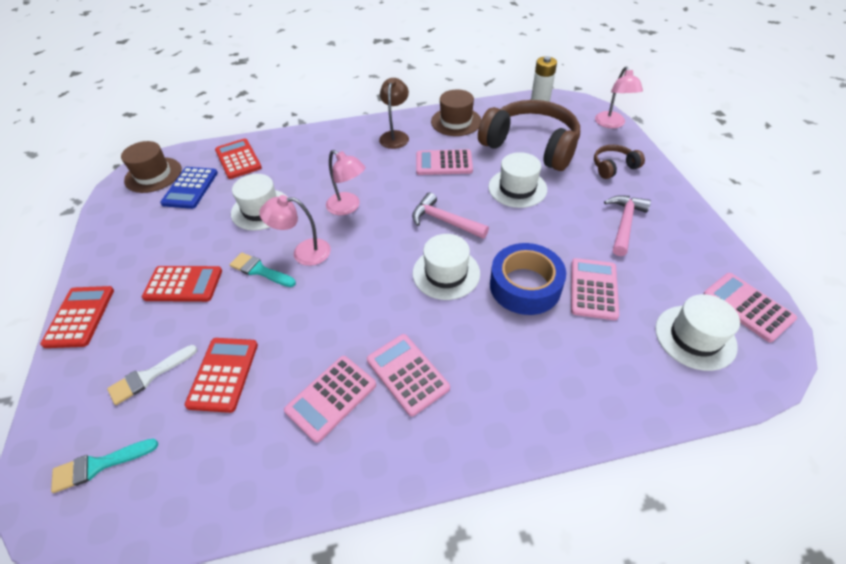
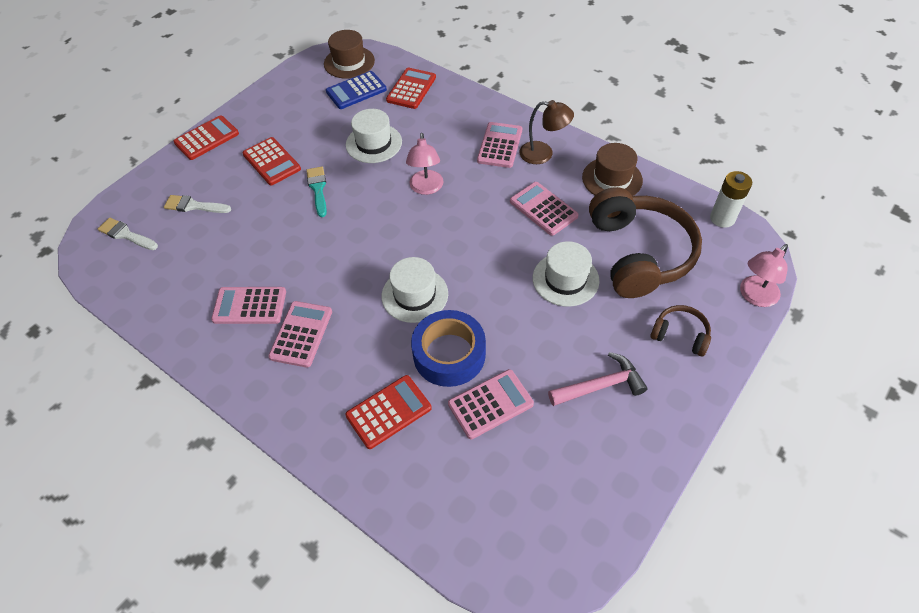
camera: 50 degrees right, 5 degrees up
turquoise brush [51,438,158,493] -> white brush [98,218,158,250]
red calculator [184,338,258,413] -> red calculator moved to [345,375,432,449]
pink lamp [259,195,331,266] -> none
brown lamp [379,78,409,149] -> brown lamp turned 45 degrees clockwise [519,100,574,164]
pink hammer [412,192,489,239] -> none
white hat [655,294,740,371] -> none
pink calculator [703,273,797,342] -> pink calculator moved to [477,122,522,168]

